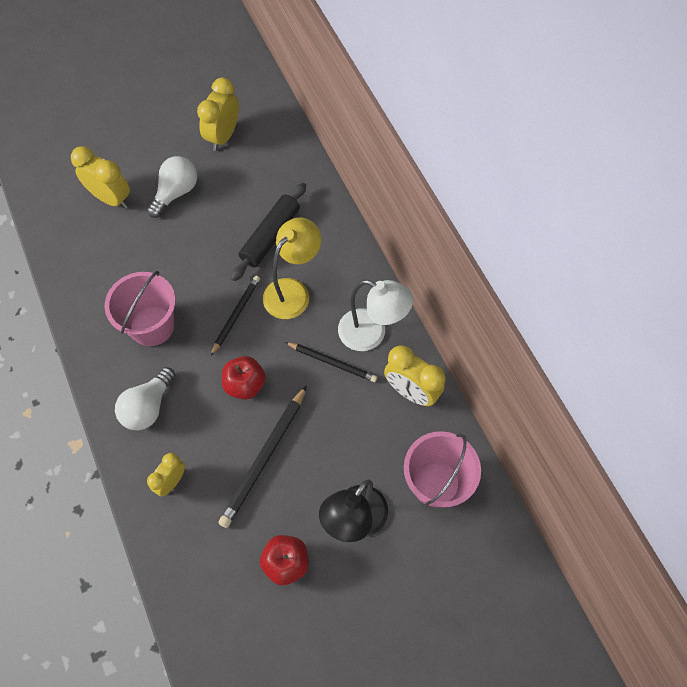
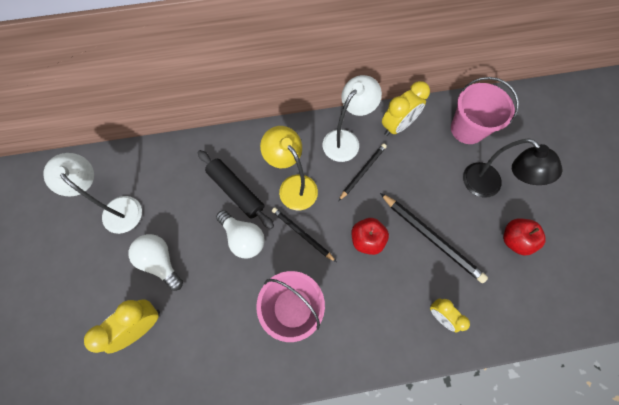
camera: 75 degrees left, 5 degrees up
white light bulb [115,367,176,430] -> white light bulb moved to [216,210,265,259]
yellow clock [197,78,239,151] -> white lamp [43,153,142,234]

